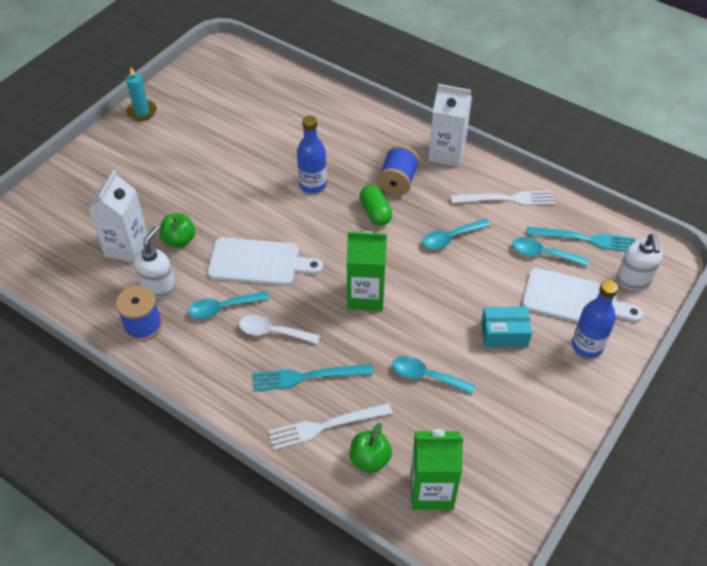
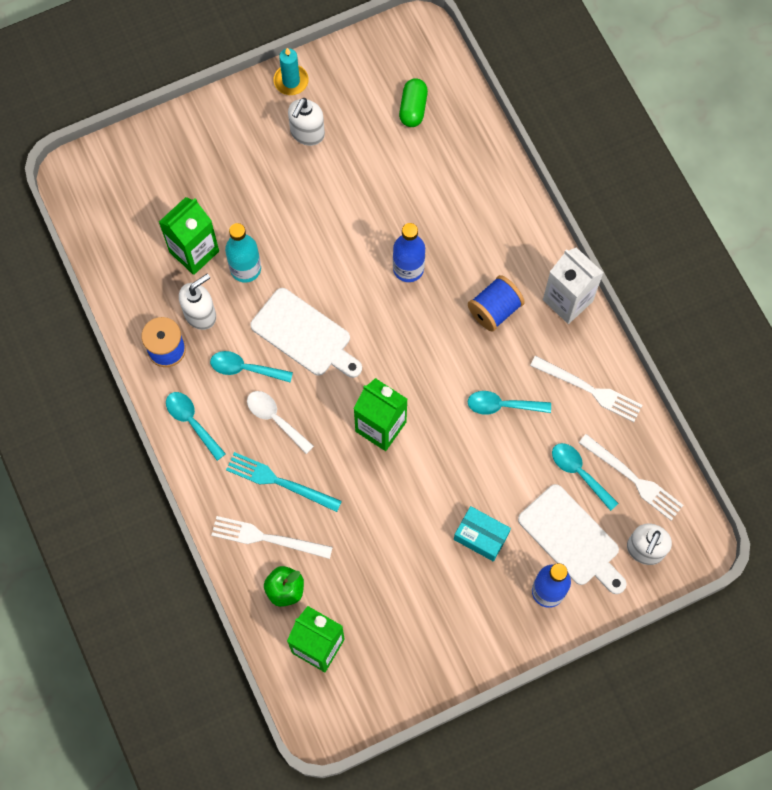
camera: 30 degrees right, 20 degrees up
white carton [88,170,148,263] -> green carton [159,197,219,275]
green apple [159,213,195,247] -> turquoise bottle [225,223,261,283]
green capsule [360,185,392,226] -> green capsule moved to [399,78,428,127]
turquoise spoon [392,356,476,394] -> turquoise spoon moved to [166,392,226,461]
turquoise fork [527,226,635,252] -> white fork [579,434,683,520]
none -> white soap dispenser [288,98,325,146]

